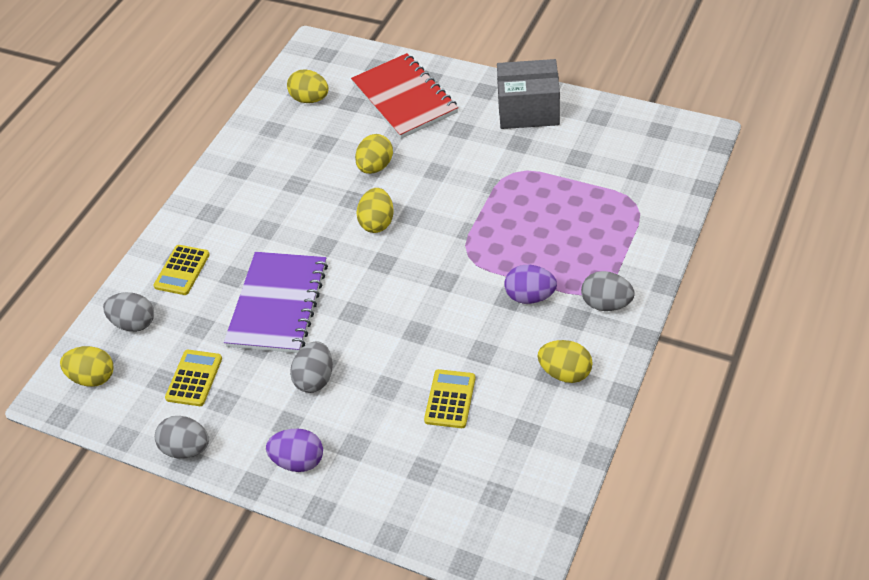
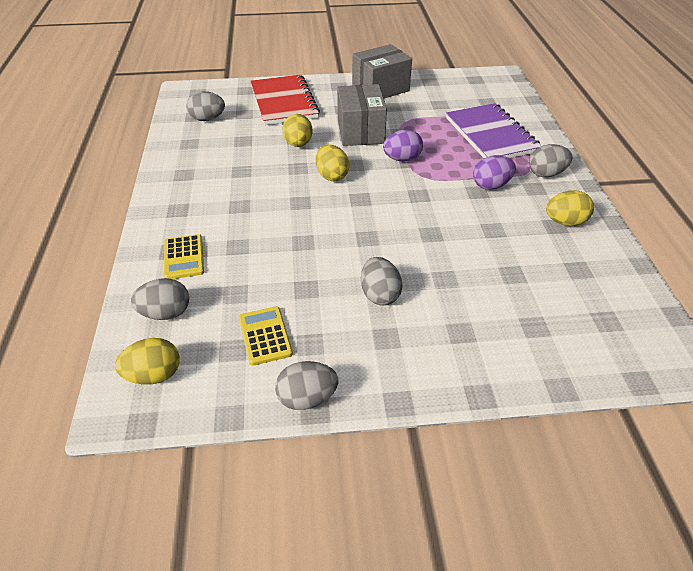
camera: 35 degrees left, 5 degrees down
purple notebook [224,252,328,353] -> purple notebook moved to [446,103,541,158]
purple egg [266,429,323,472] -> purple egg moved to [383,129,423,162]
yellow egg [287,69,329,103] -> grey egg [186,91,225,121]
red notebook [351,53,458,139] -> red notebook turned 45 degrees clockwise [251,75,320,125]
yellow calculator [424,369,475,428] -> none
none -> grey box [337,84,387,146]

